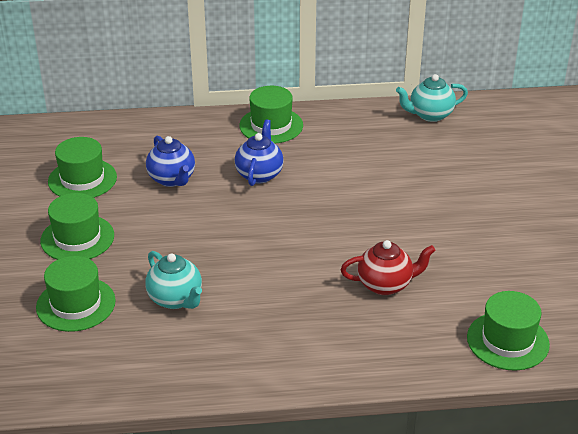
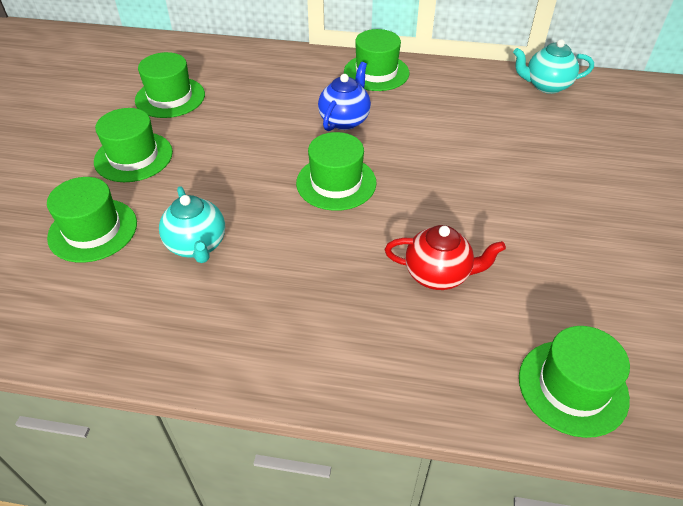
camera: 15 degrees right, 10 degrees up
blue teapot [146,135,195,187] -> none
none -> green hat [296,132,377,211]

